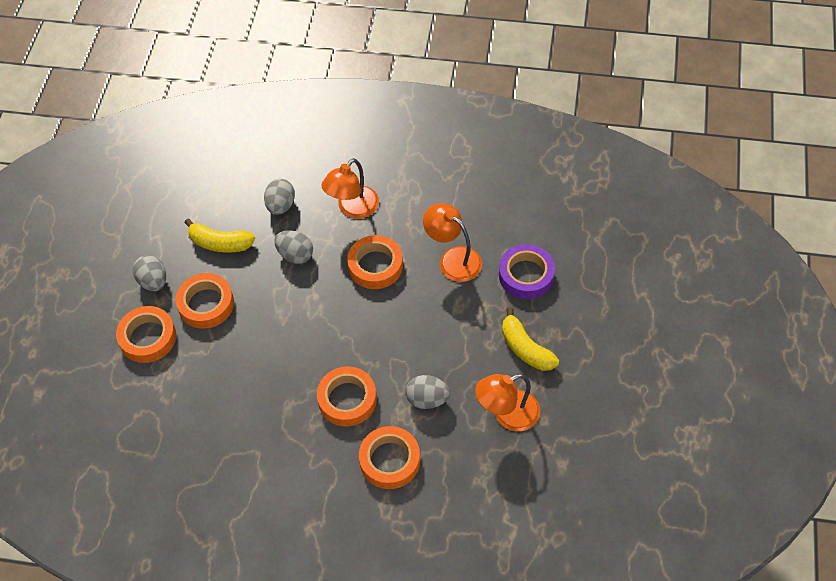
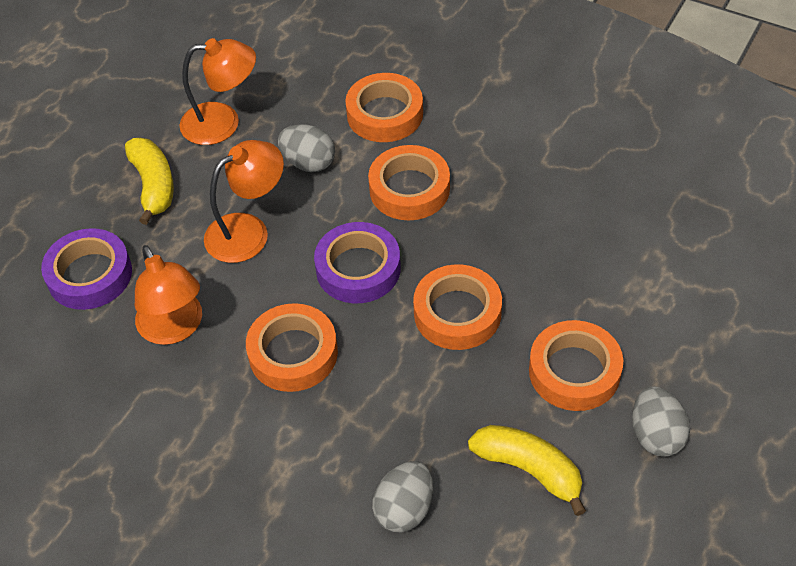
camera: 160 degrees left, 5 degrees down
orange tape [116,306,176,363] -> orange tape moved to [413,264,502,350]
grey egg [274,230,313,264] -> none
orange lamp [322,158,379,219] -> orange lamp moved to [204,140,284,263]
none -> purple tape [314,222,401,303]

